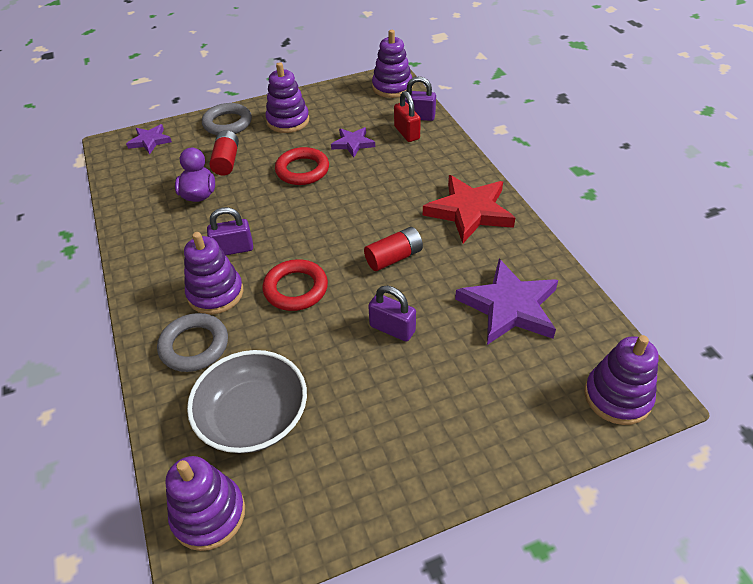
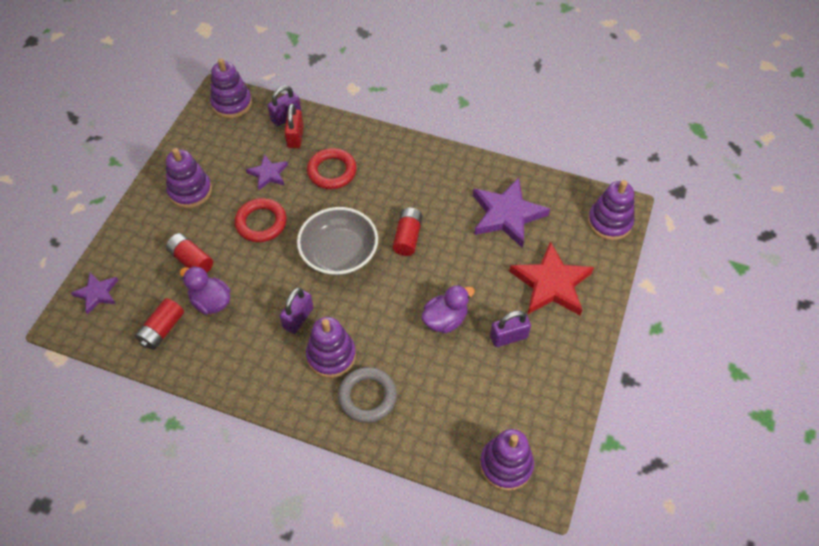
camera: 50 degrees left, 10 degrees up
grey bowl [187,350,307,453] -> grey bowl moved to [297,207,378,276]
grey ring [202,103,252,135] -> none
red ring [263,259,328,311] -> red ring moved to [307,148,357,189]
purple padlock [368,285,416,342] -> purple padlock moved to [490,311,531,347]
red padlock [394,91,421,142] -> red padlock turned 75 degrees clockwise [284,104,304,148]
red star [423,175,515,243] -> red star moved to [509,242,594,315]
none -> red battery [135,298,184,350]
none -> purple duck [421,285,475,333]

